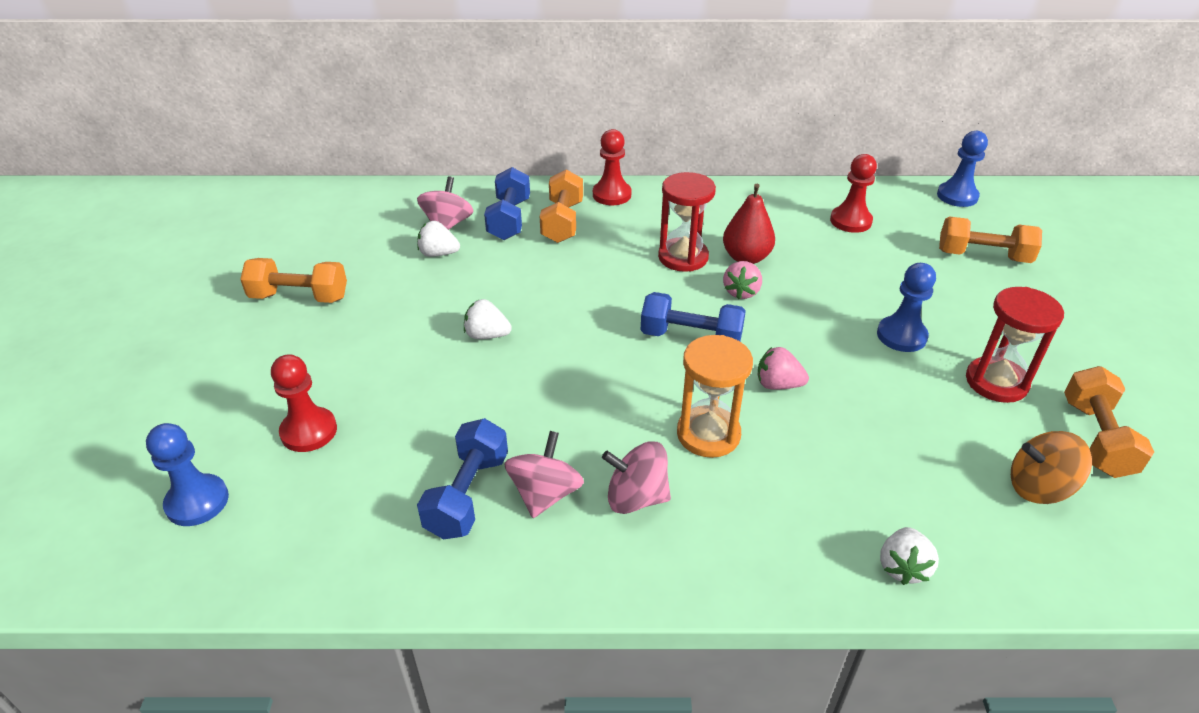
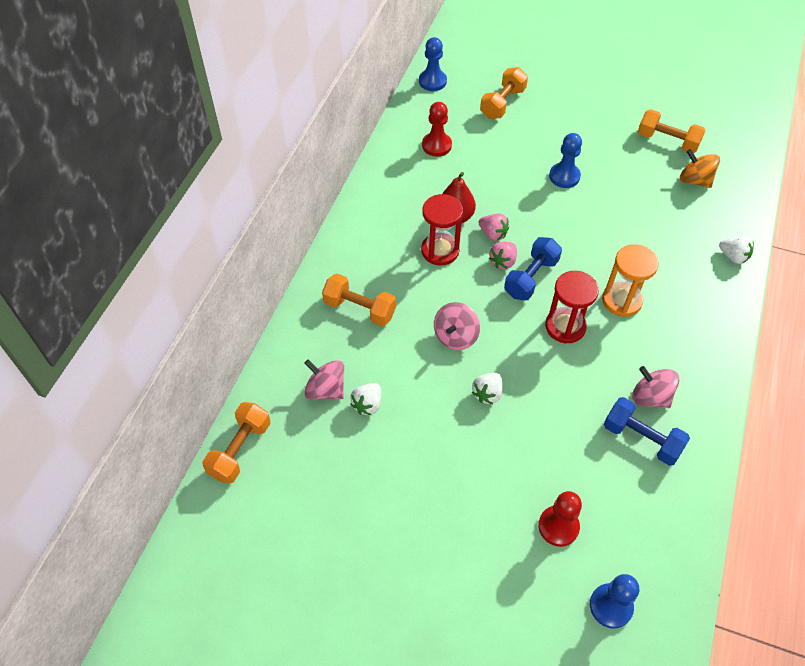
camera: 70 degrees left, 15 degrees up
orange dumbbell [240,258,347,303] -> orange dumbbell moved to [203,402,270,484]
blue dumbbell [484,167,530,240] -> none
red pawn [593,129,631,205] -> none
pink spinning top [602,441,671,514] -> pink spinning top moved to [434,302,480,350]
pink strawberry [758,347,809,390] -> pink strawberry moved to [489,242,517,269]
red hourglass [966,287,1064,403] -> red hourglass moved to [545,271,599,344]
orange spinning top [1011,431,1092,504] -> orange spinning top turned 105 degrees clockwise [680,149,720,188]

